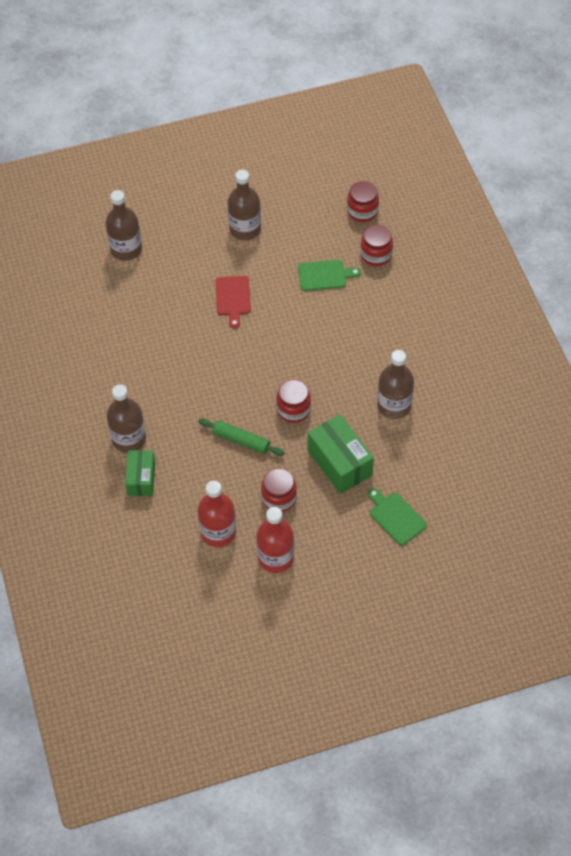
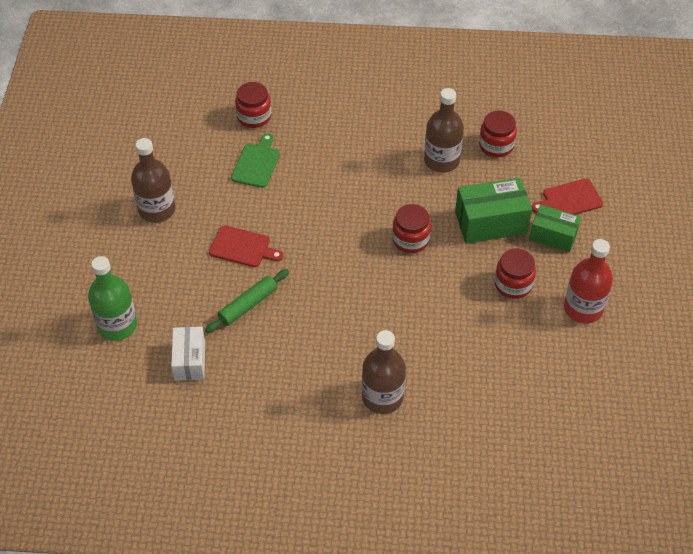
camera: 70 degrees left, 5 degrees down
brown bottle [106,190,142,261] -> green bottle [88,256,137,341]
green box [125,450,155,496] -> green box moved to [529,205,581,252]
green rolling pin [198,418,285,456] -> green rolling pin moved to [205,269,289,333]
red bottle [198,481,236,547] -> none
red jar [347,181,379,222] -> red jar moved to [479,111,517,157]
green cutting board [368,488,427,545] -> red cutting board [532,179,603,215]
none -> white box [171,326,205,381]

